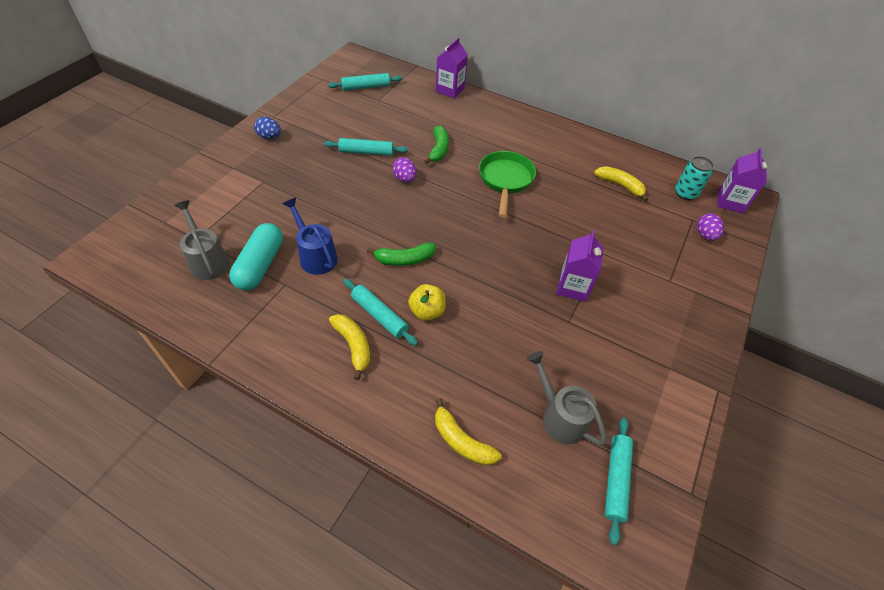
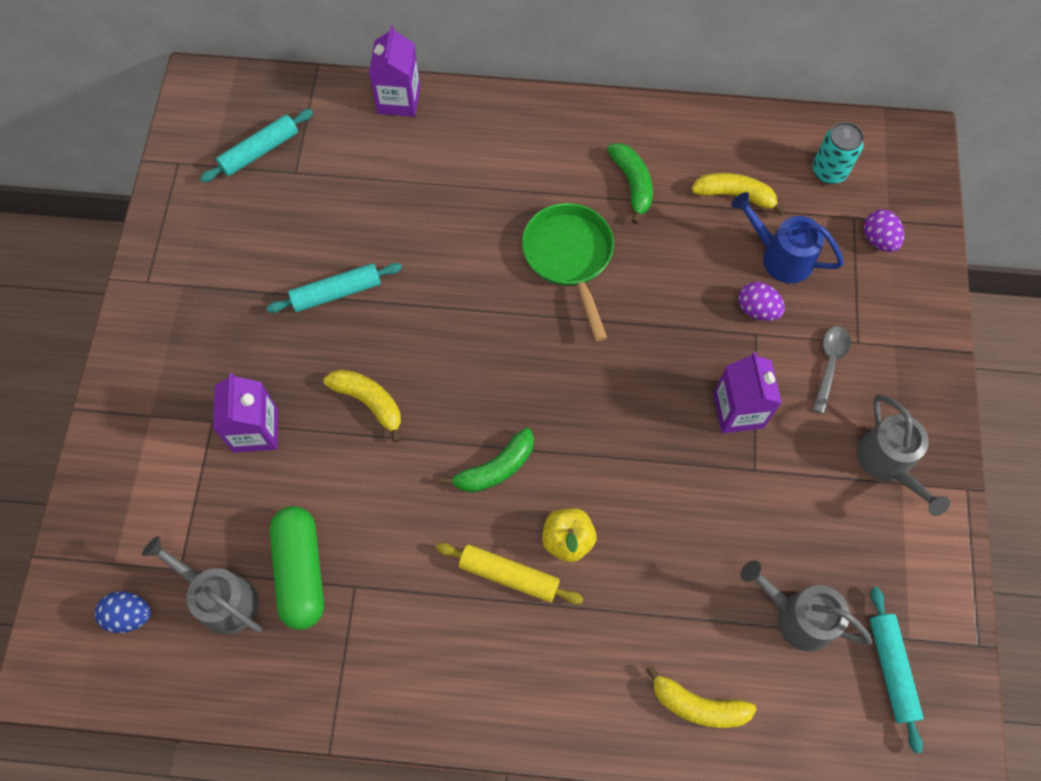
camera: 20 degrees left, 15 degrees up
turquoise capsule [229,223,283,291] -> green capsule [270,506,324,630]
blue egg [254,117,281,139] -> blue egg moved to [95,591,151,633]
blue watering can [283,198,338,275] -> blue watering can moved to [731,192,844,283]
yellow banana [329,314,370,380] -> yellow banana moved to [323,369,401,442]
turquoise rolling pin [343,279,418,346] -> yellow rolling pin [436,543,584,605]
purple egg [393,157,417,182] -> purple egg moved to [738,282,785,321]
green banana [424,126,449,164] -> green banana moved to [607,143,653,224]
purple carton [717,148,767,214] -> purple carton moved to [213,373,278,453]
none -> grey spoon [812,326,851,414]
none -> grey watering can [857,394,950,516]

